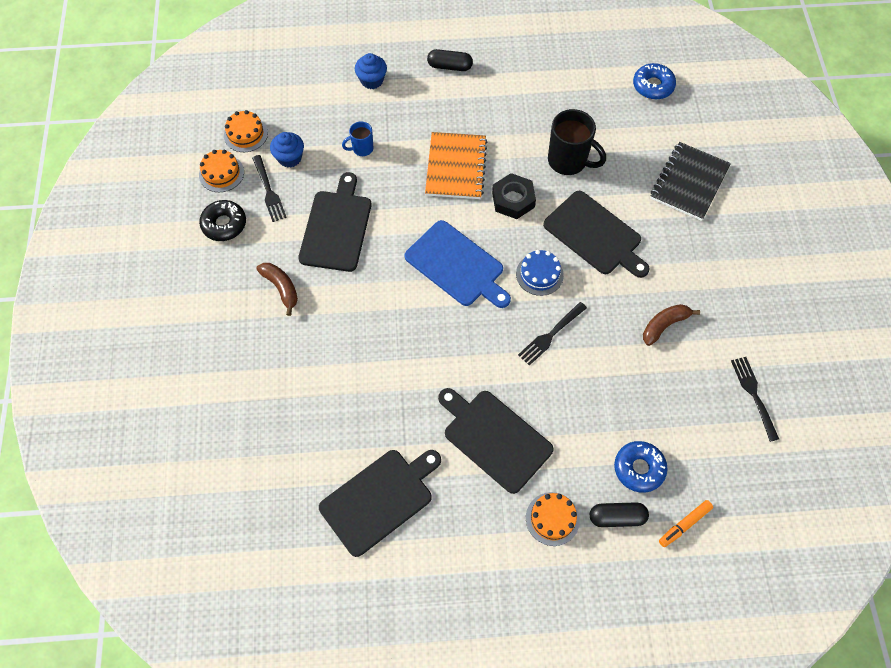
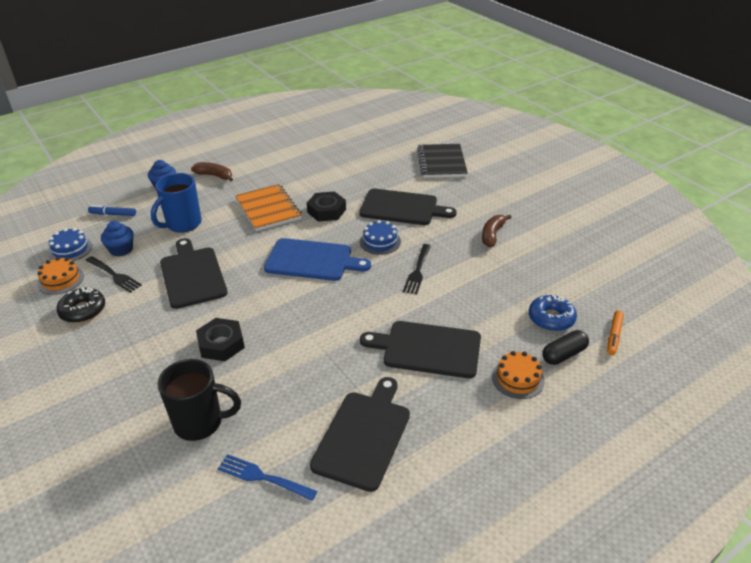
camera: 30 degrees left, 25 degrees down
orange cake [224,110,268,152] -> blue cake [48,228,92,261]
brown banana [256,263,298,316] -> brown banana moved to [191,162,233,182]
blue mug [342,121,373,156] -> blue mug [151,173,202,233], size x1.85
black capsule [427,49,473,71] -> none
black mug [548,109,606,175] -> black mug moved to [157,359,241,441]
blue donut [633,63,676,100] -> none
black fork [731,357,779,442] -> none
none -> blue marker [88,205,136,216]
none -> black nut [196,318,245,361]
none -> blue fork [218,454,317,501]

